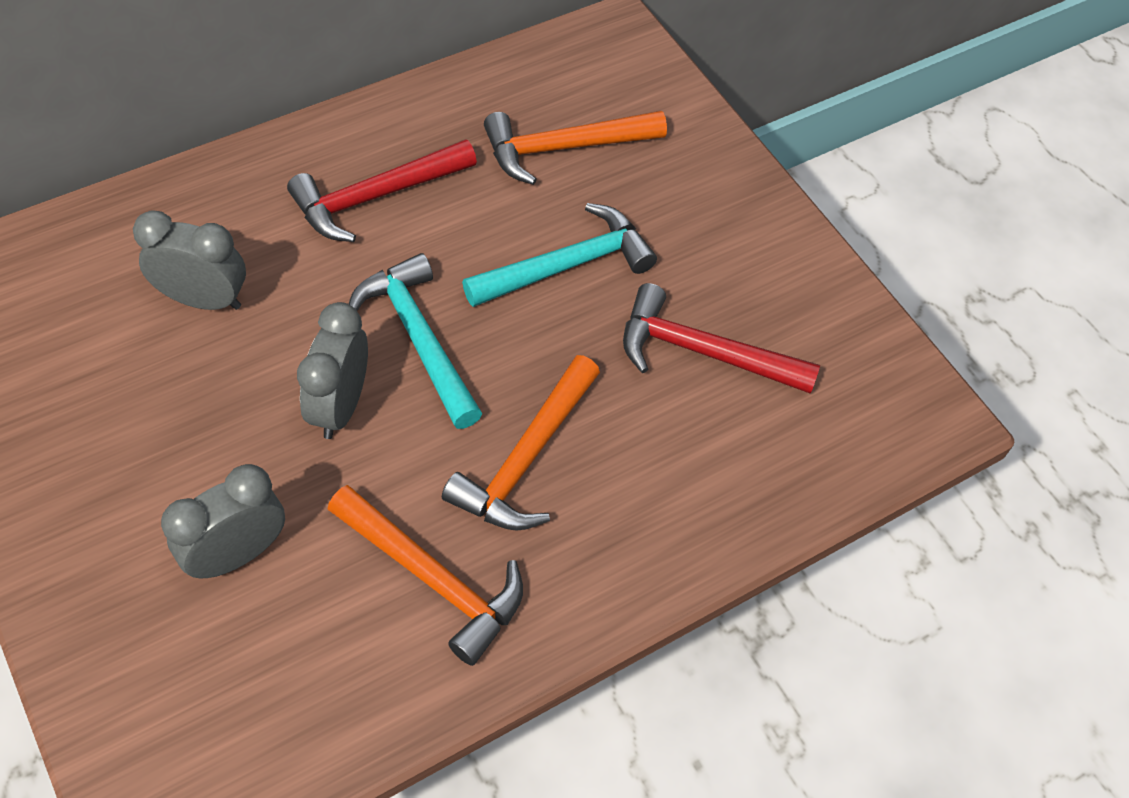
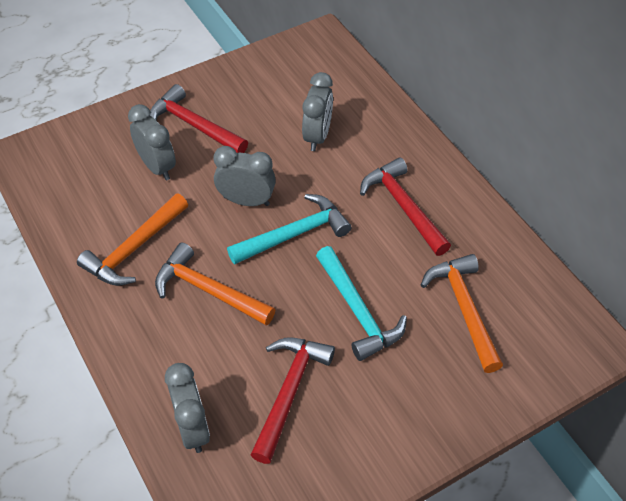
camera: 95 degrees right, 5 degrees down
none -> red hammer [149,84,248,153]
none -> grey clock [165,363,210,453]

